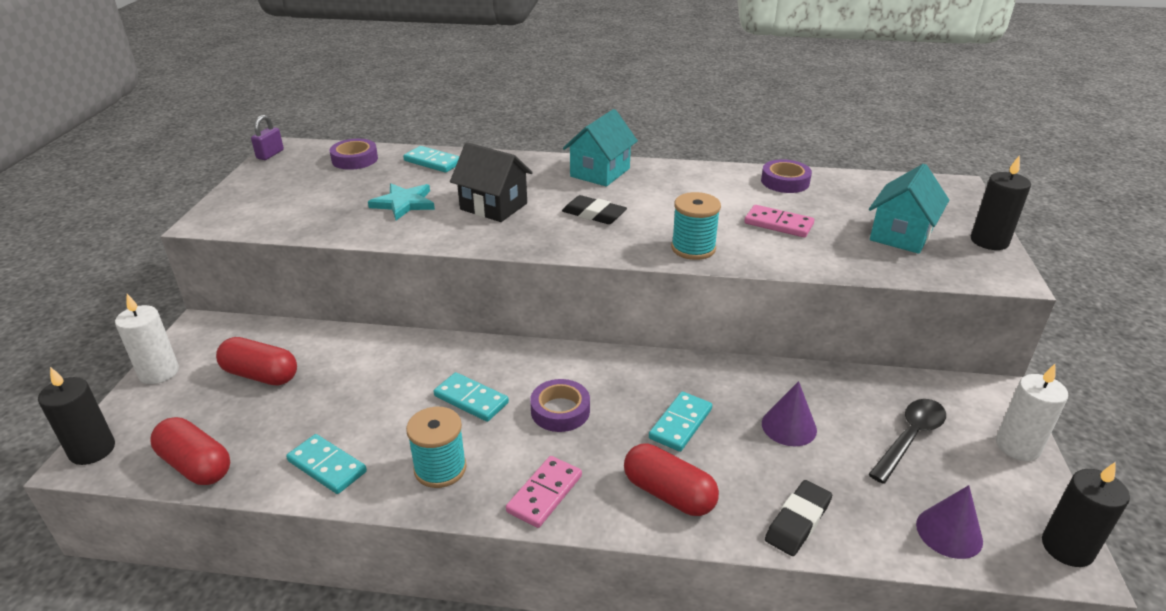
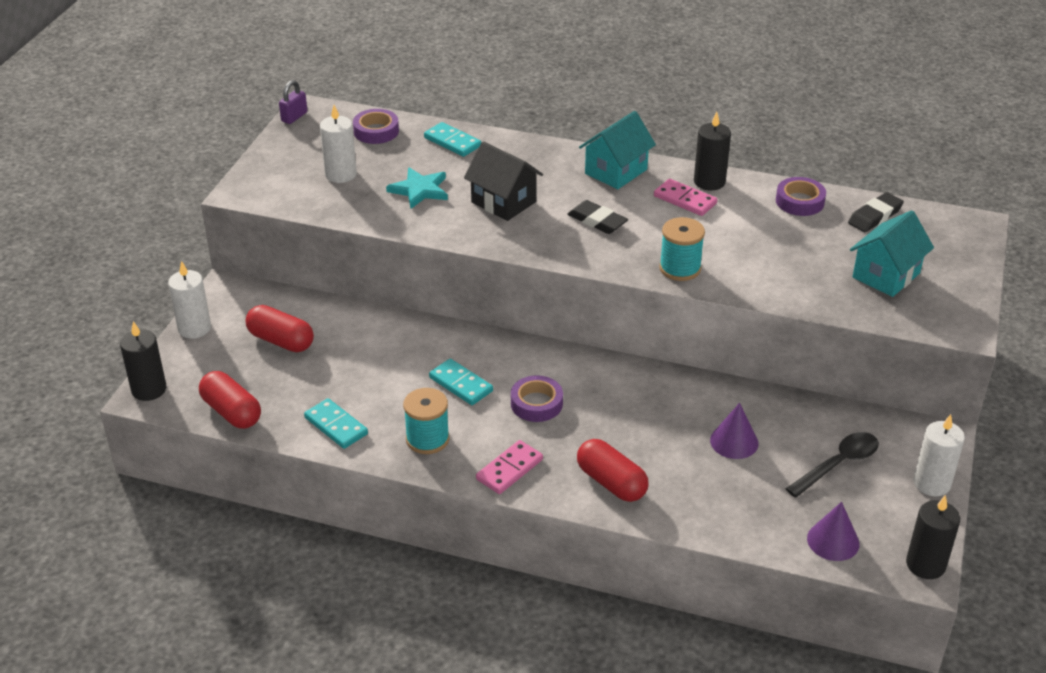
camera: 10 degrees right, 5 degrees up
turquoise domino [649,392,712,452] -> none
pink domino [744,205,814,238] -> pink domino moved to [654,179,717,216]
black eraser [765,480,832,556] -> black eraser moved to [848,192,904,232]
black candle [971,155,1031,250] -> black candle moved to [694,112,731,190]
none -> white candle [320,105,357,183]

